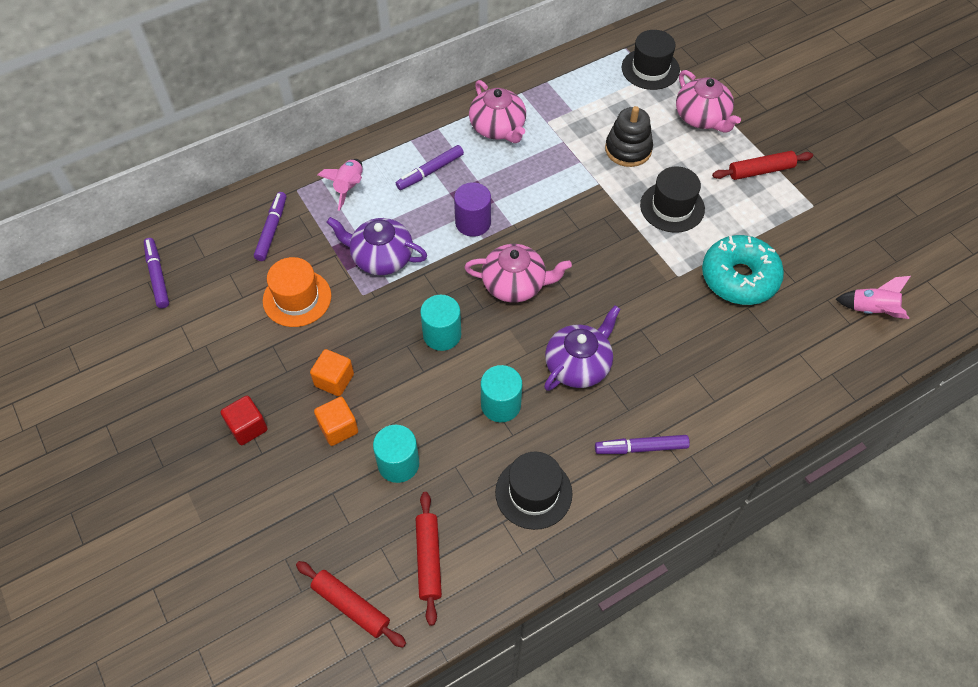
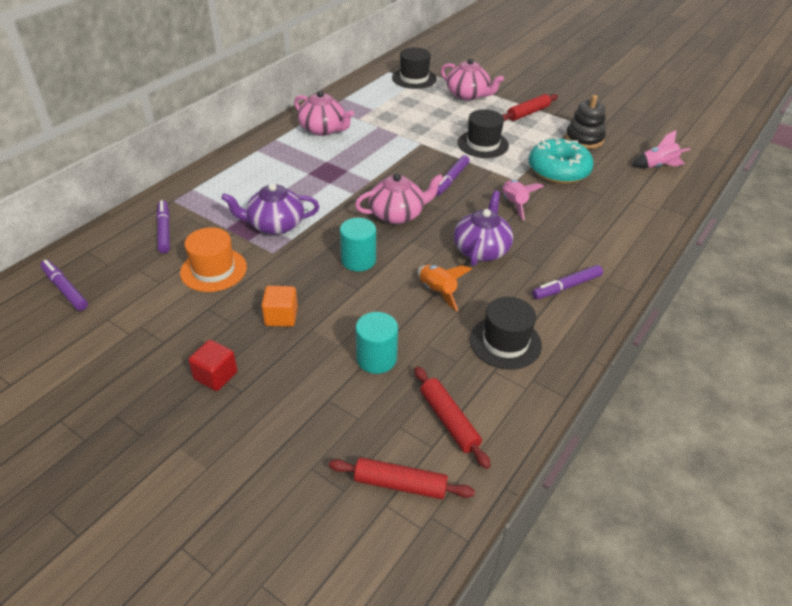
camera: 25 degrees left, 15 degrees down
orange cube [314,397,358,446] -> none
pink rocket [318,159,363,211] -> pink rocket moved to [502,180,544,220]
purple marker [396,145,464,190] -> purple marker moved to [436,155,470,196]
purple cylinder [454,182,491,237] -> none
turquoise cylinder [481,365,522,422] -> orange rocket [418,265,472,311]
black stacking toy [605,106,653,167] -> black stacking toy moved to [565,95,606,149]

